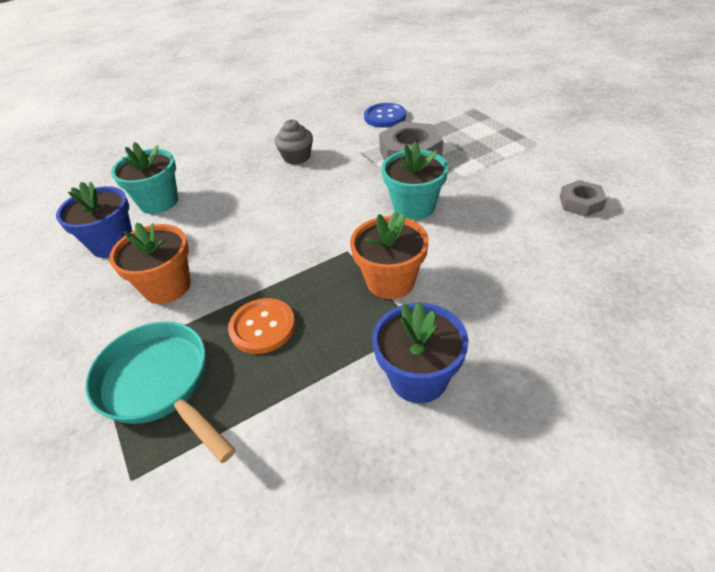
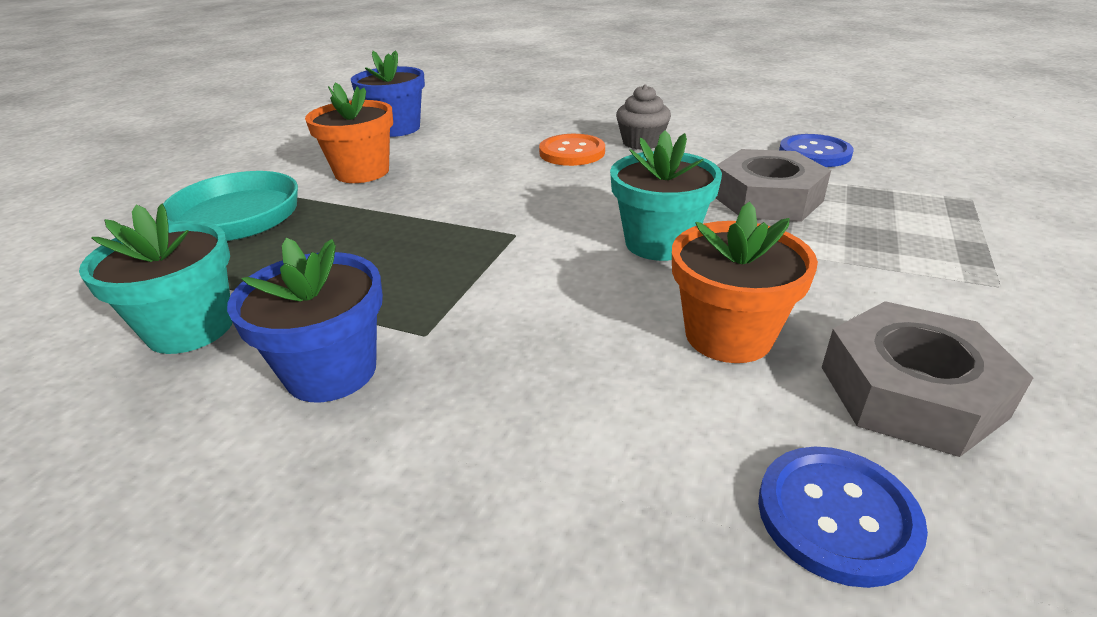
camera: 50 degrees right, 10 degrees down
turquoise flower pot [111,142,178,214] -> turquoise flower pot moved to [79,204,232,354]
orange button [228,298,295,354] -> orange button moved to [539,134,605,166]
orange flower pot [350,211,429,299] -> orange flower pot moved to [672,202,818,363]
grey nut [560,180,607,217] -> grey nut [822,301,1033,457], size x1.74
none -> blue button [758,447,928,588]

